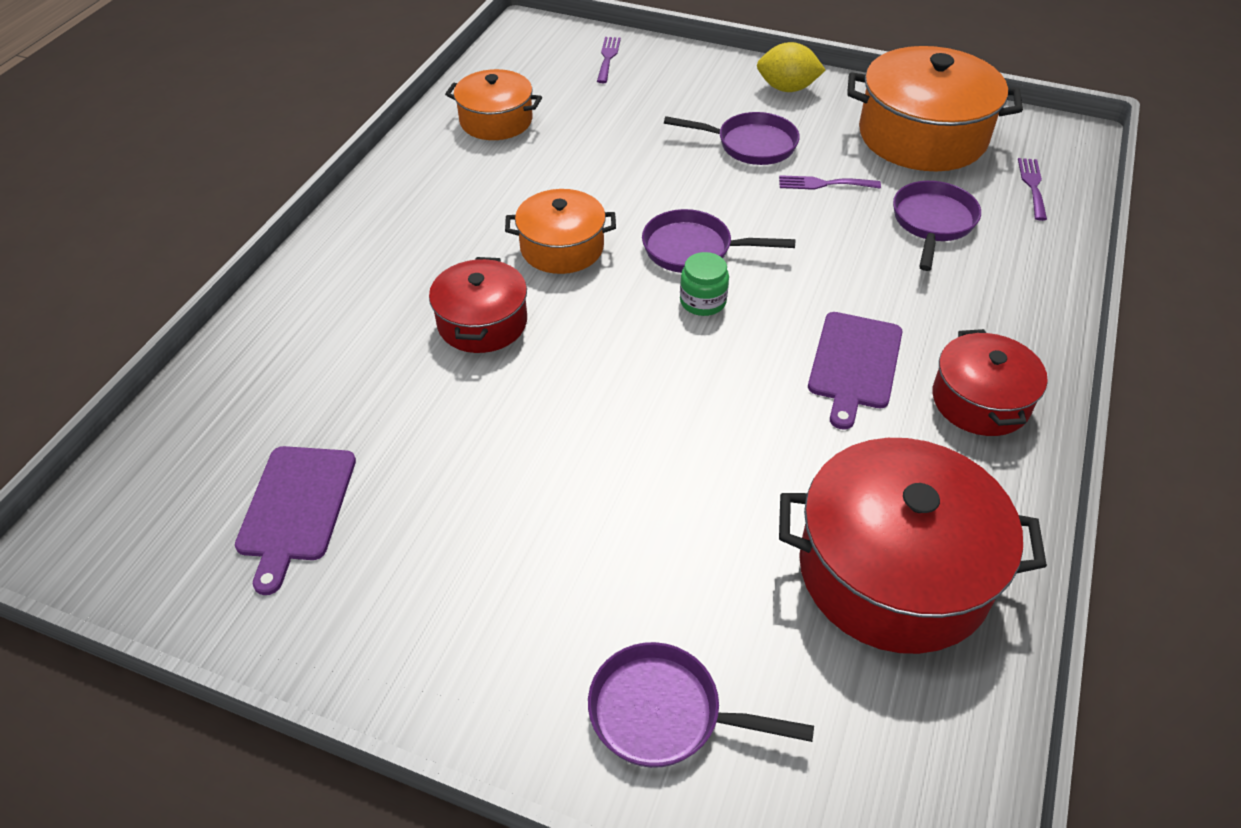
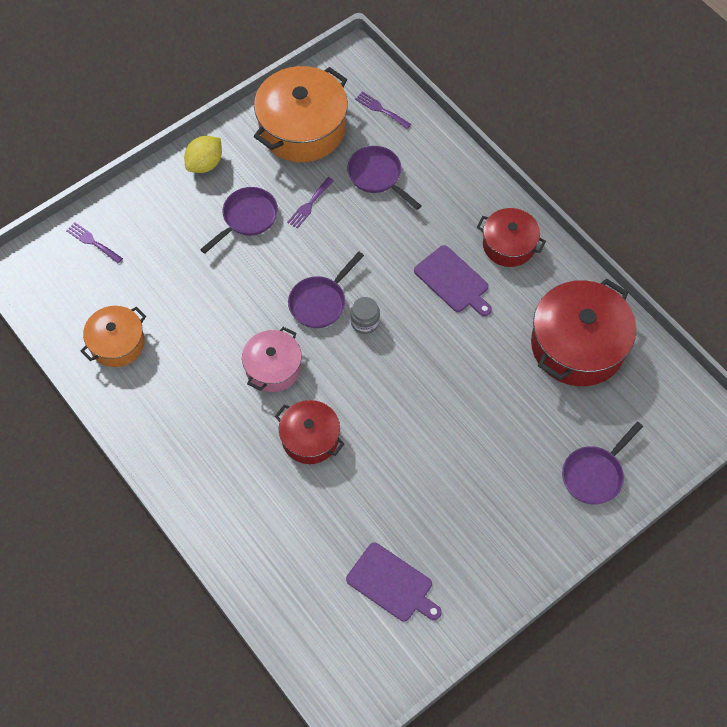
camera: 60 degrees left, 15 degrees up
orange pot [505,189,616,274] -> pink pot [242,327,302,392]
green jar [680,252,729,316] -> grey jar [350,297,380,334]

